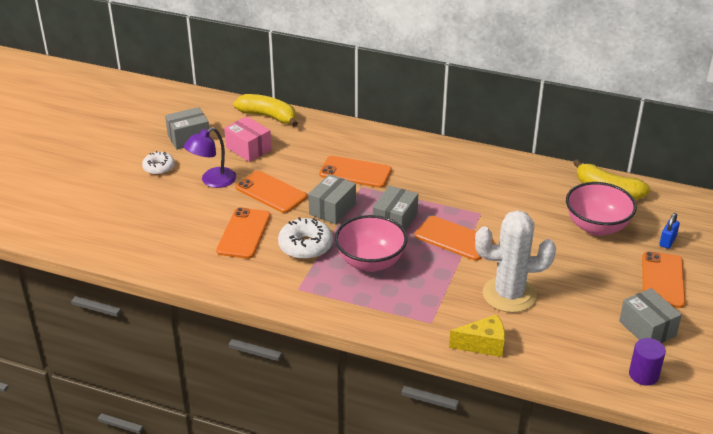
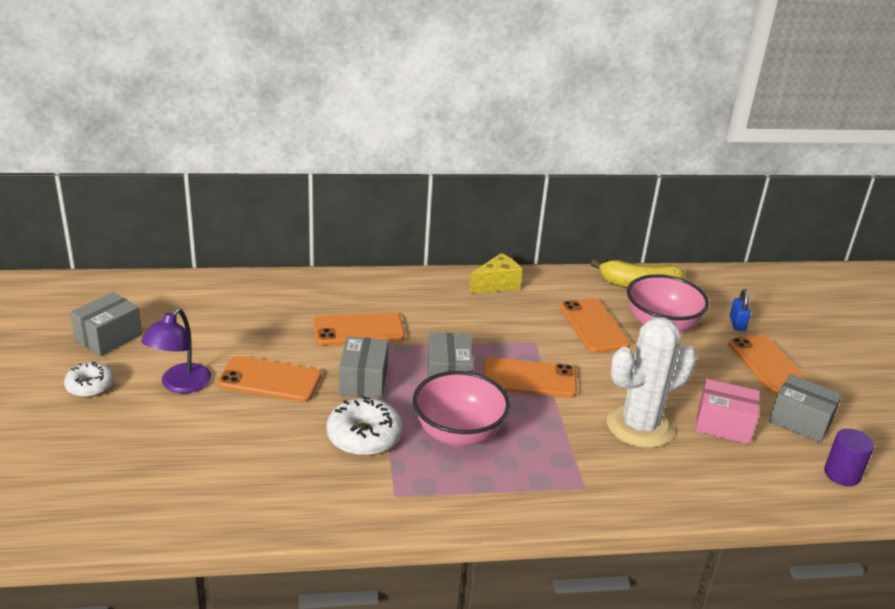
camera: 30 degrees left, 5 degrees down
orange phone [216,207,271,259] -> orange phone moved to [560,298,630,353]
pink box [224,116,272,162] -> pink box moved to [695,379,760,444]
yellow banana [233,94,298,127] -> none
yellow cheese [449,314,505,357] -> yellow cheese moved to [469,253,522,293]

